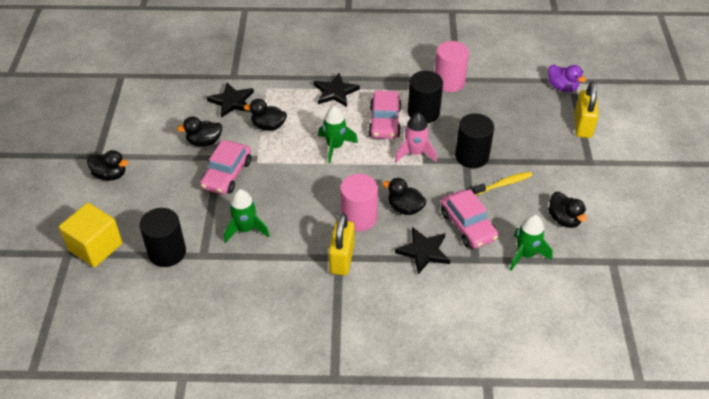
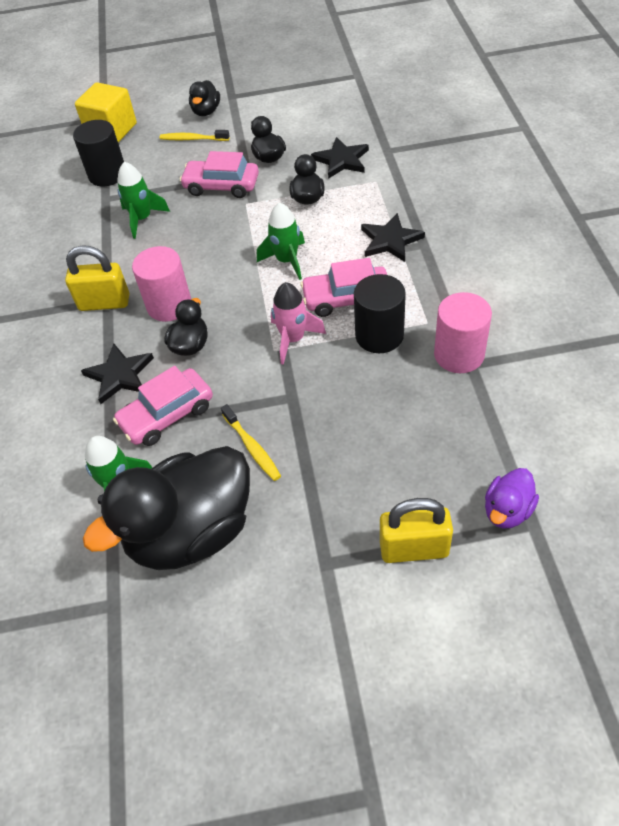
camera: 85 degrees right, 5 degrees up
black cylinder [455,113,494,168] -> none
black duck [548,192,587,228] -> black duck [83,446,250,570], size x2.23
none -> yellow toothbrush [160,130,230,141]

